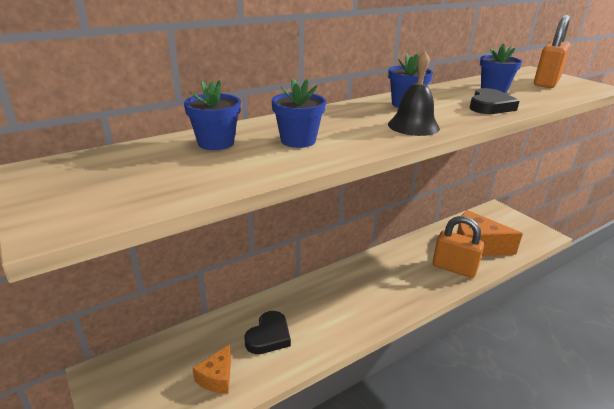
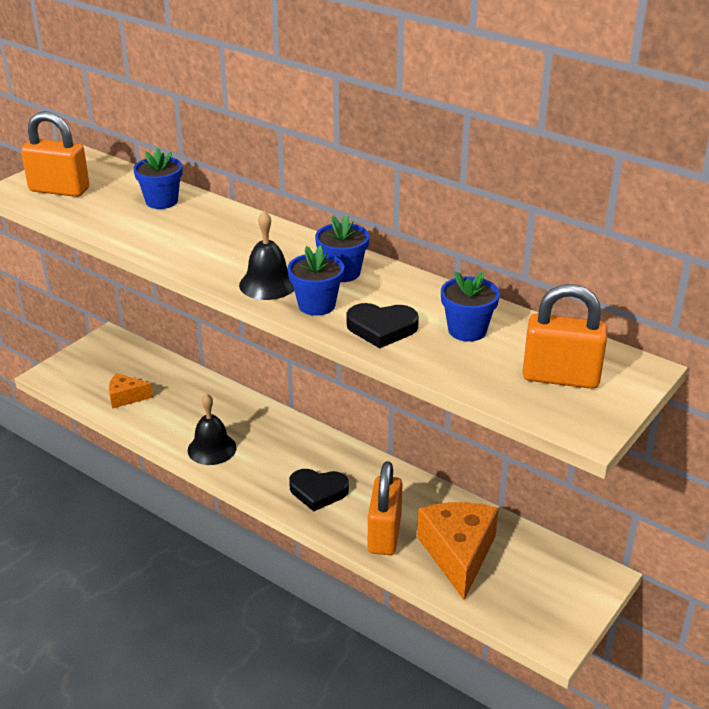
camera: 70 degrees right, 5 degrees up
black heart [245,311,291,354] -> black heart moved to [289,469,349,512]
blue flower pot [272,78,326,148] -> blue flower pot moved to [287,245,344,316]
none -> orange padlock [21,111,89,197]
none -> black bell [188,394,237,465]

